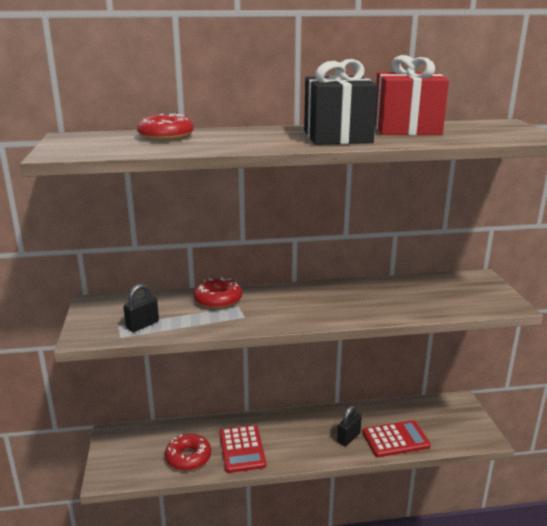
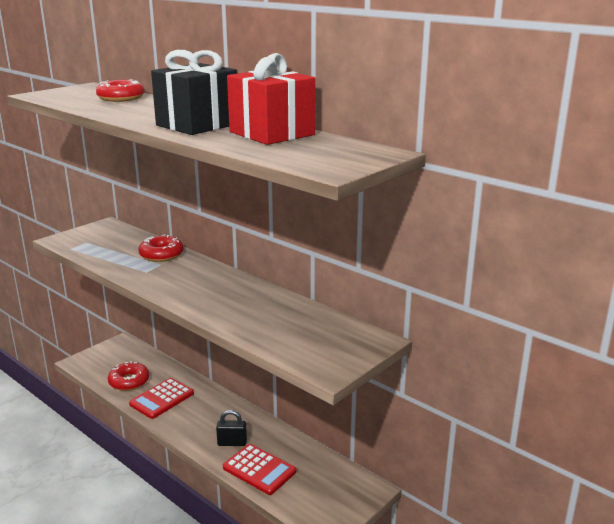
camera: 50 degrees right, 0 degrees up
black padlock [123,284,159,332] -> none

